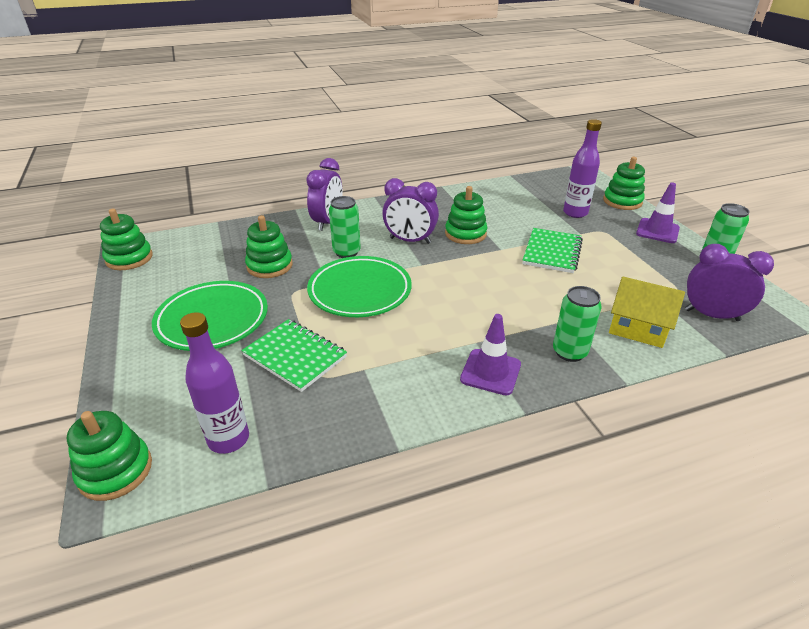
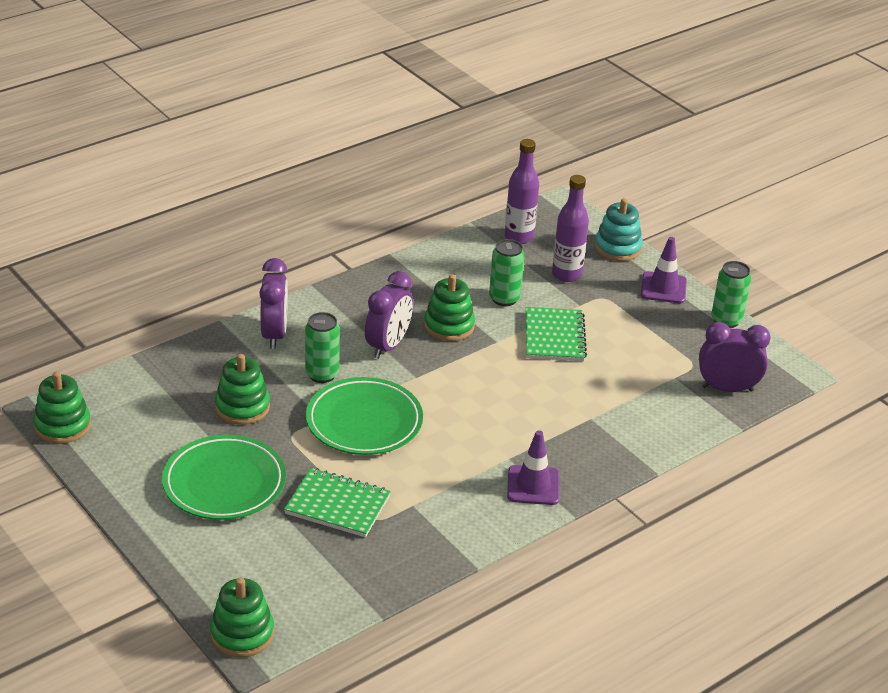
camera: 20 degrees left, 0 degrees up
purple bottle [180,312,249,454] -> purple bottle moved to [505,139,539,244]
purple clock [382,178,439,244] -> purple clock turned 60 degrees counterclockwise [365,271,413,359]
green can [553,286,601,362] -> green can moved to [489,239,525,306]
green stacking toy [603,157,645,210] -> turquoise stacking toy [594,198,643,261]
yellow house [609,276,685,348] -> none

